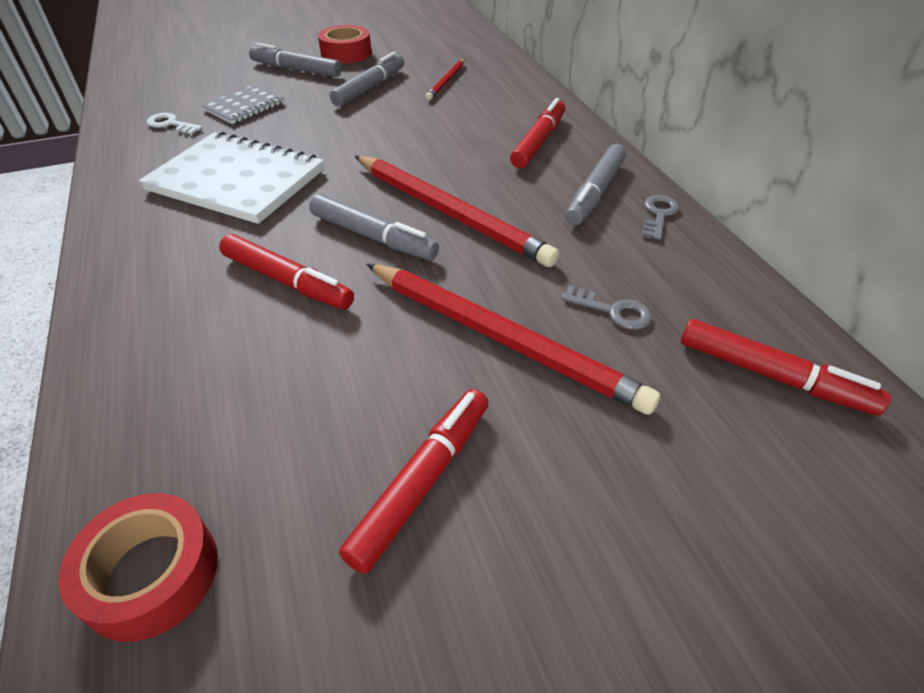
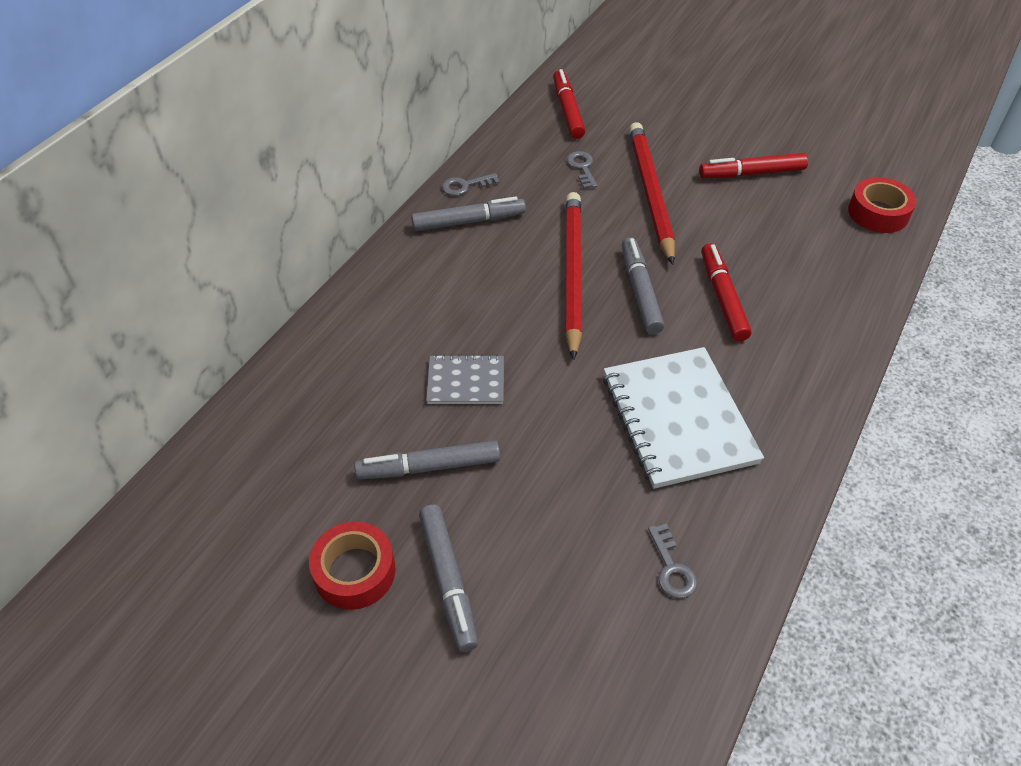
camera: 130 degrees left, 5 degrees up
white key [147,113,203,135] -> grey key [648,524,697,598]
grey notebook [202,85,284,124] -> grey notebook moved to [426,354,504,404]
red pencil [425,59,465,101] -> none
red marker [510,98,565,168] -> none

